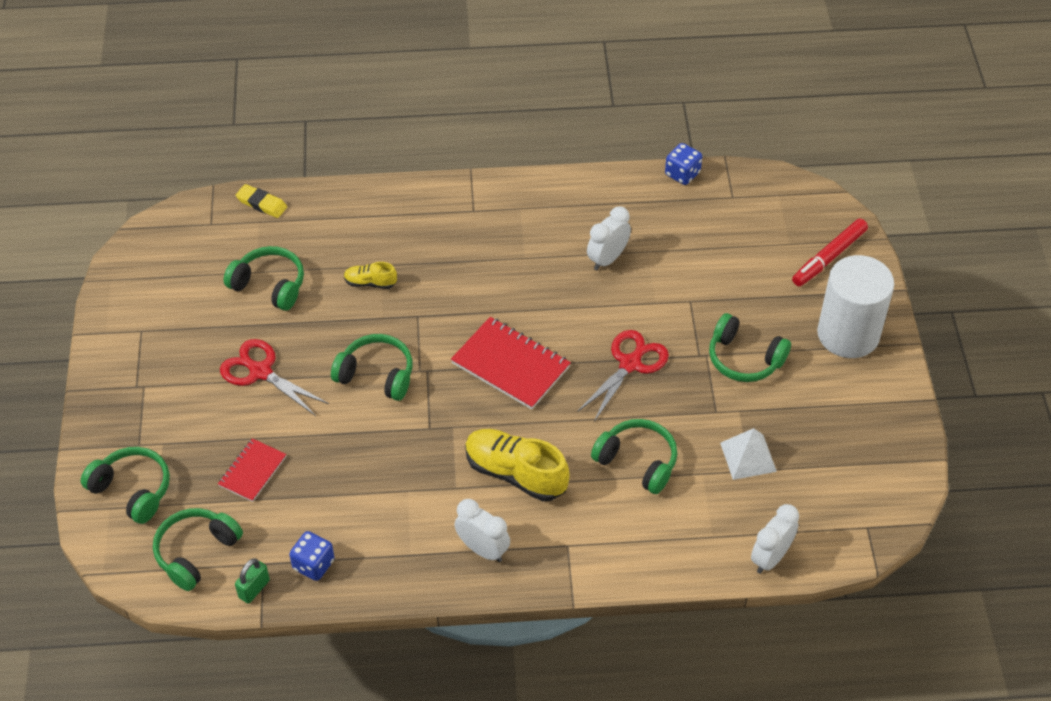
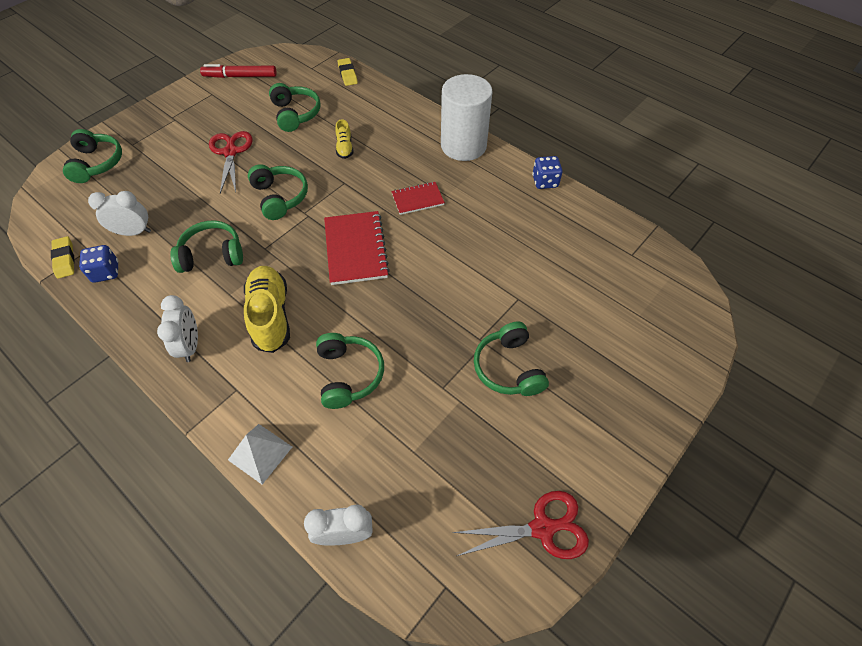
camera: 45 degrees right, 5 degrees up
green headphones [153,508,243,591] -> green headphones moved to [170,220,243,273]
red notebook [218,438,286,502] -> red notebook moved to [391,182,445,215]
green padlock [235,558,270,604] -> yellow eraser [51,236,75,279]
yellow shoe [344,262,397,289] -> yellow shoe turned 150 degrees counterclockwise [335,119,354,159]
red scissors [577,330,669,422] -> red scissors moved to [452,491,589,559]
white clock [587,206,631,271] -> white clock moved to [88,191,151,236]
blue dice [665,143,702,185] -> blue dice moved to [532,156,563,189]
white pyramid [720,428,777,480] -> white pyramid moved to [228,424,292,484]
red marker [792,219,868,286] -> red marker moved to [200,64,277,78]
white cylinder [817,255,894,358] -> white cylinder moved to [441,74,493,161]

